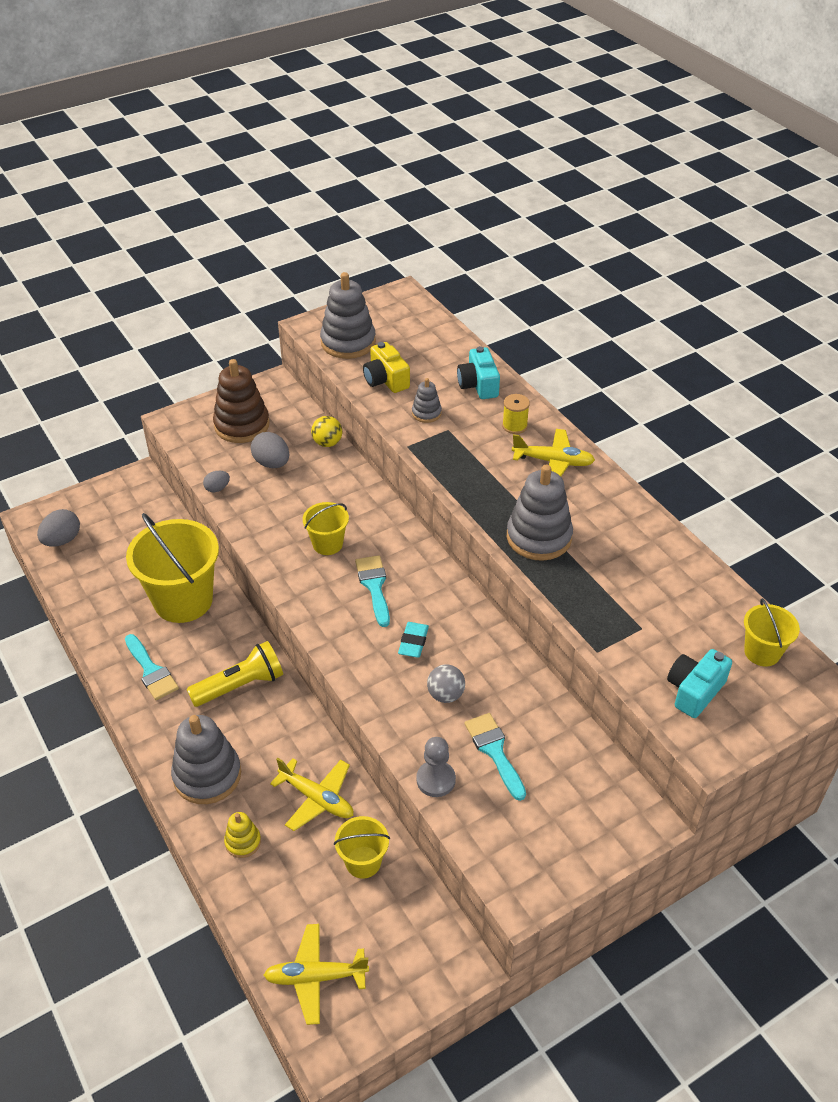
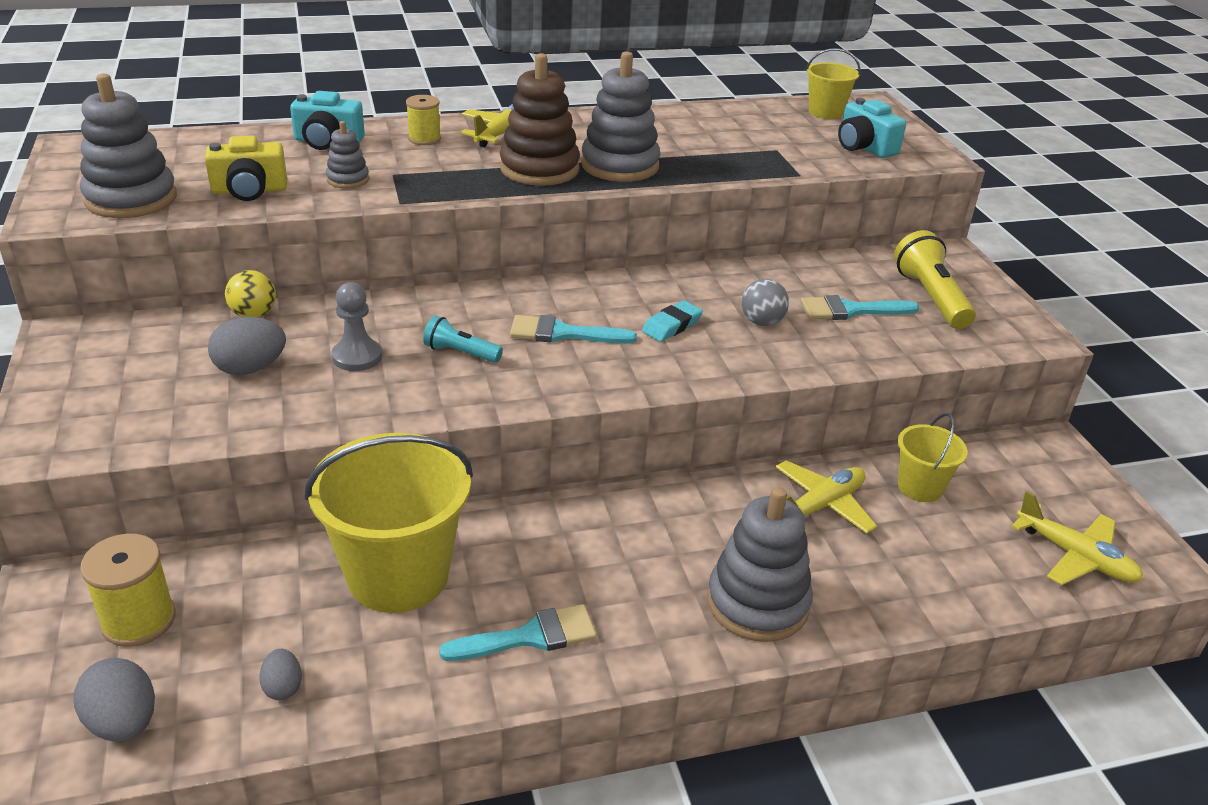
camera: 75 degrees left, 10 degrees down
yellow flashlight [186,641,283,707] -> yellow flashlight moved to [894,230,976,329]
grey egg [203,471,230,492] -> grey egg moved to [259,649,302,700]
brown stacking toy [213,359,270,443] -> brown stacking toy moved to [500,53,580,186]
yellow stacking toy [224,812,261,858] -> none
yellow plane [264,924,369,1025] -> yellow plane turned 60 degrees counterclockwise [1011,491,1144,585]
yellow bucket [303,502,349,555] -> turquoise flashlight [423,316,503,363]
turquoise eraser [398,622,429,658] -> turquoise eraser turned 75 degrees counterclockwise [642,300,703,342]
grey pawn [416,737,456,797] -> grey pawn moved to [331,282,382,371]
none -> yellow spool [80,534,176,647]

